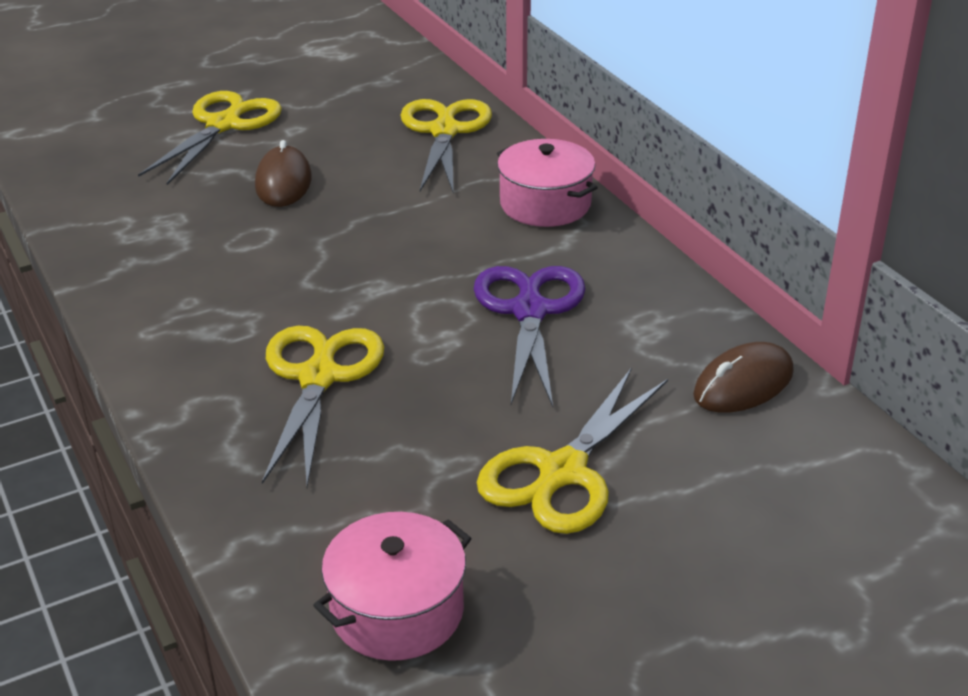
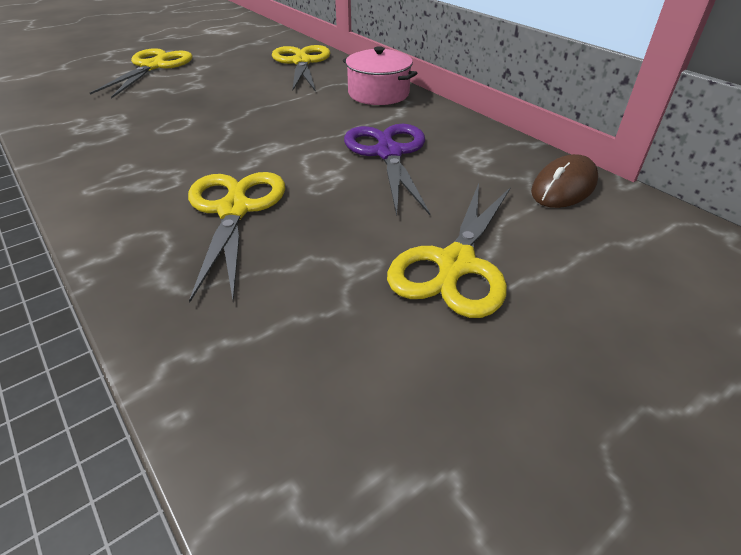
camera: 10 degrees left, 5 degrees up
brown mouse [255,140,312,207] -> none
pink pot [313,512,472,661] -> none

